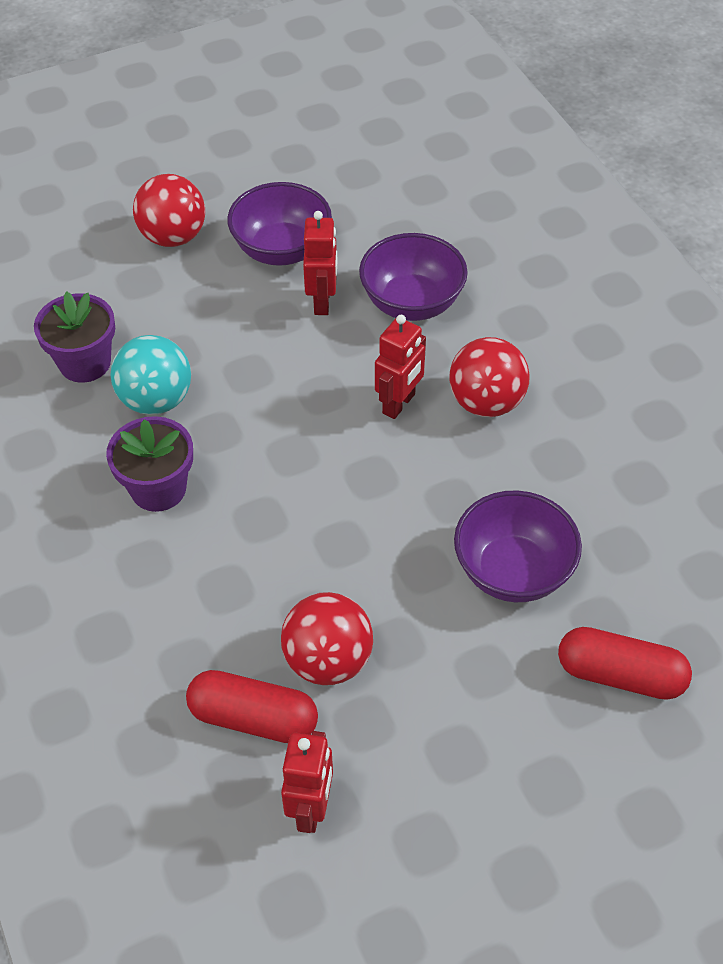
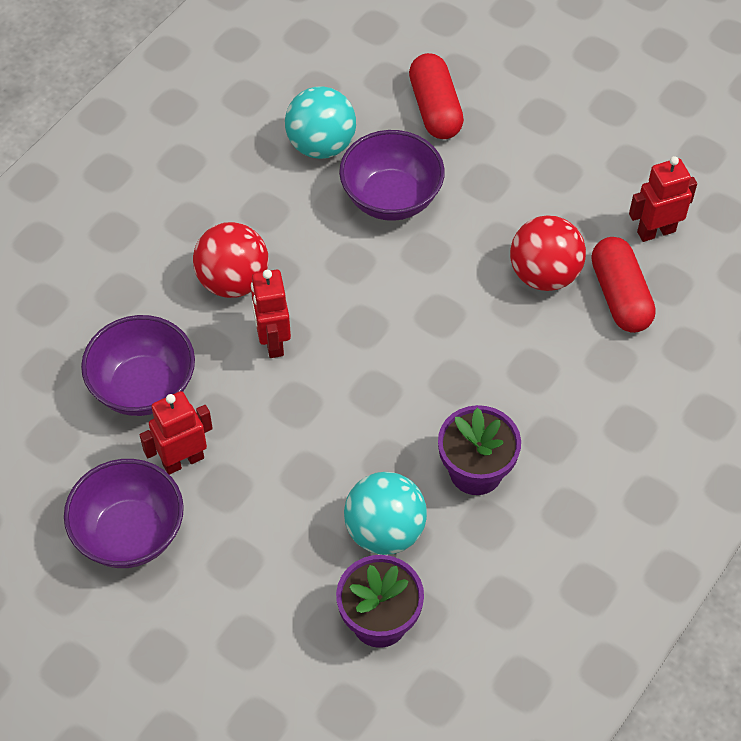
camera: 120 degrees left, 5 degrees up
red ball [133,174,205,247] -> none
red robot [375,315,426,419] -> red robot turned 105 degrees counterclockwise [251,270,291,358]
none -> turquoise ball [285,86,356,159]

